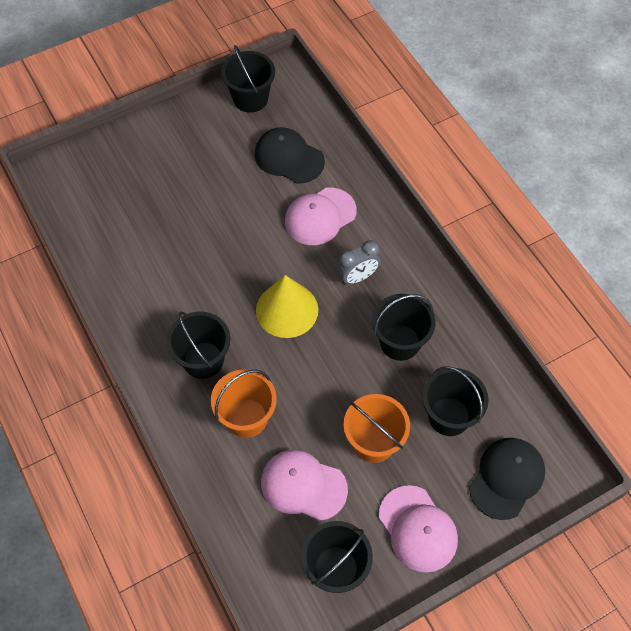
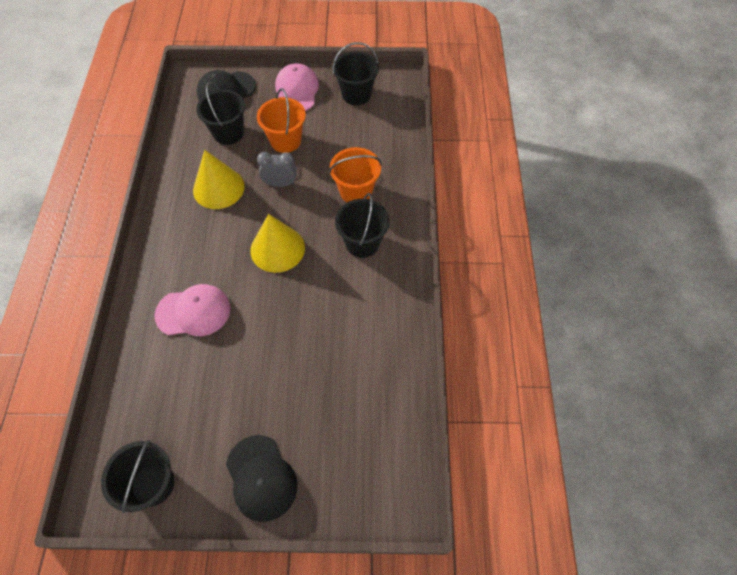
camera: 150 degrees left, 0 degrees up
black cap [255,127,325,184] -> black cap moved to [226,435,297,522]
pink cap [261,450,348,521] -> none
grey clock [337,240,380,285] -> grey clock moved to [257,152,297,187]
black bucket [372,294,435,361] -> yellow cone [193,150,245,209]

